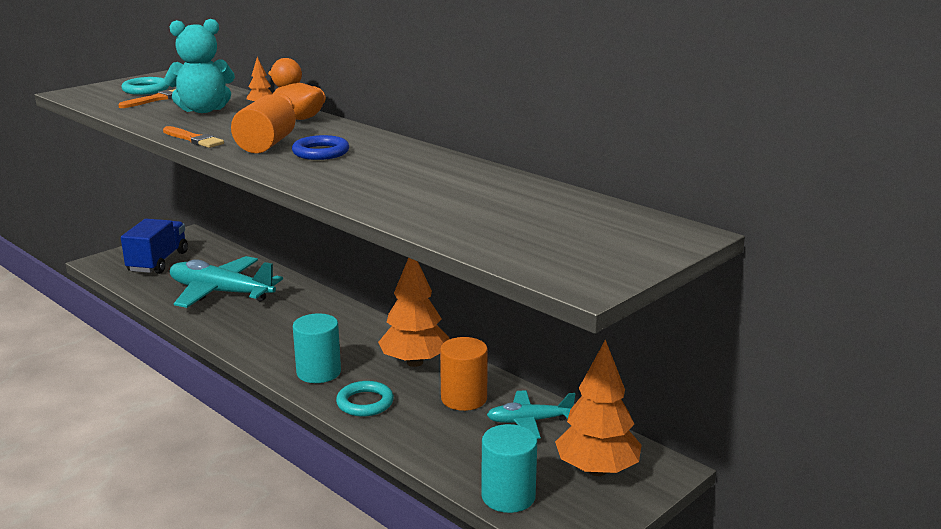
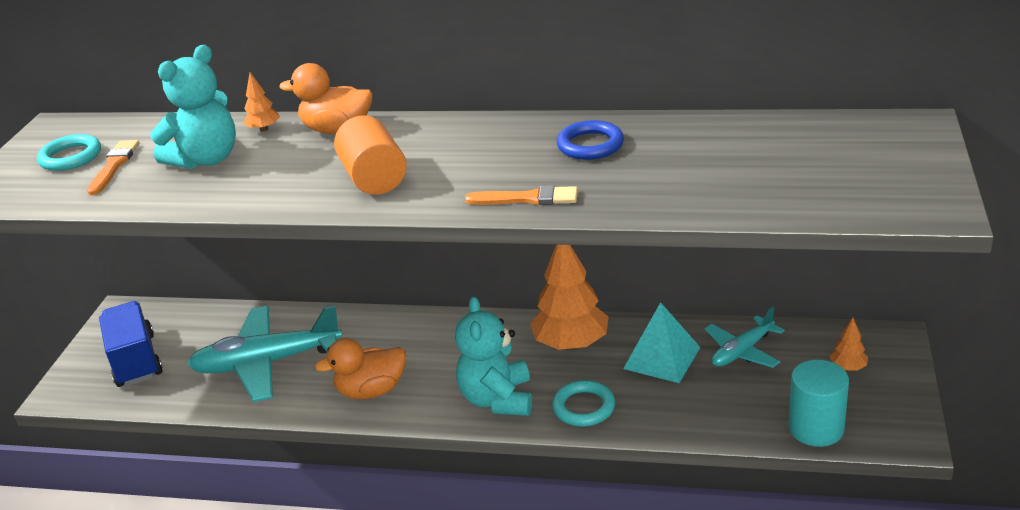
camera: 30 degrees left, 10 degrees up
orange brush [163,126,224,148] -> orange brush moved to [465,185,578,205]
blue ring [292,135,349,160] -> blue ring moved to [557,120,624,160]
turquoise cylinder [293,313,341,383] -> turquoise teddy bear [455,296,532,416]
orange cylinder [440,337,488,411] -> turquoise pyramid [623,302,701,383]
orange tree [555,340,642,476] -> orange tree [830,318,868,371], size x0.44
none -> orange duck [315,338,406,399]

